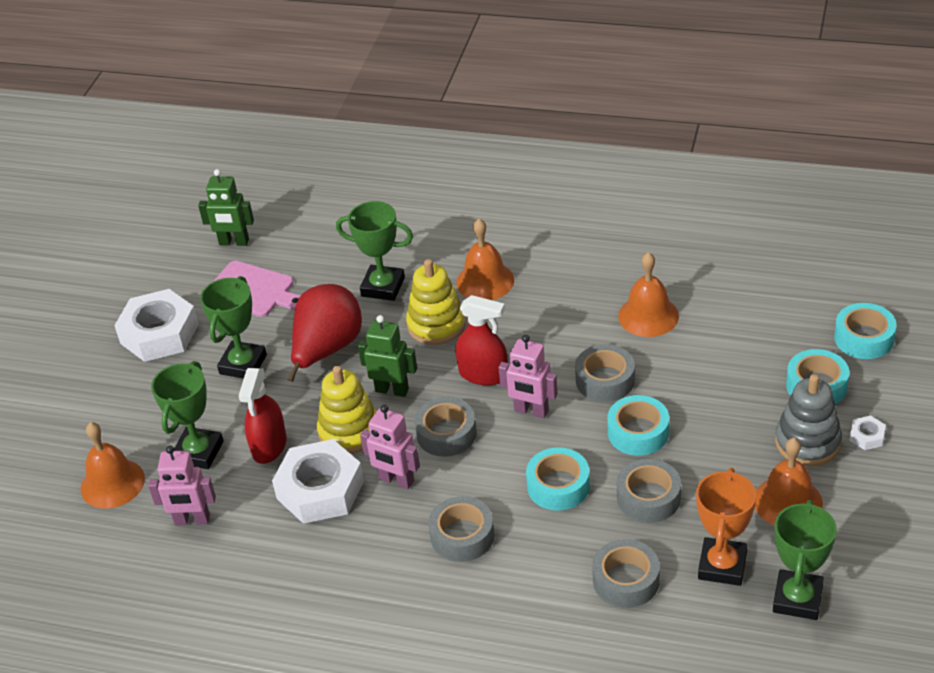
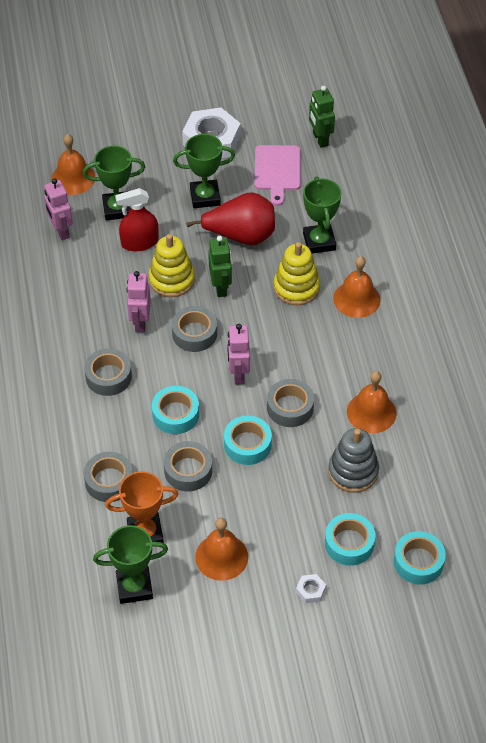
camera: 60 degrees right, 10 degrees up
white nut [272,439,364,524] -> none
red spray bottle [455,295,508,386] -> none
grey stacking toy [775,374,842,466] -> grey stacking toy moved to [328,428,379,493]

